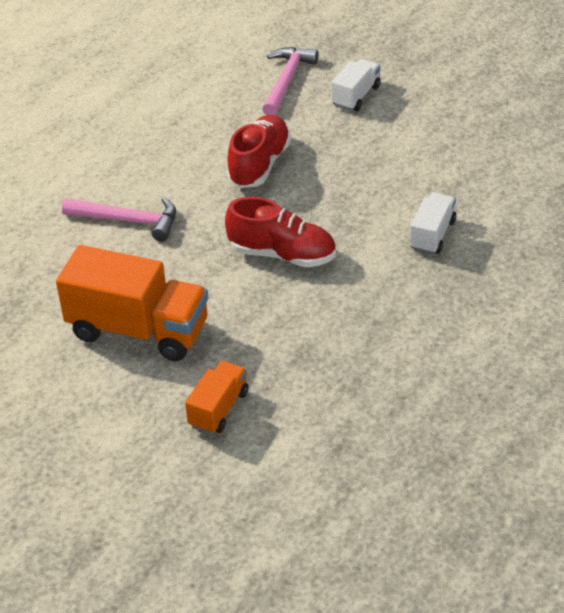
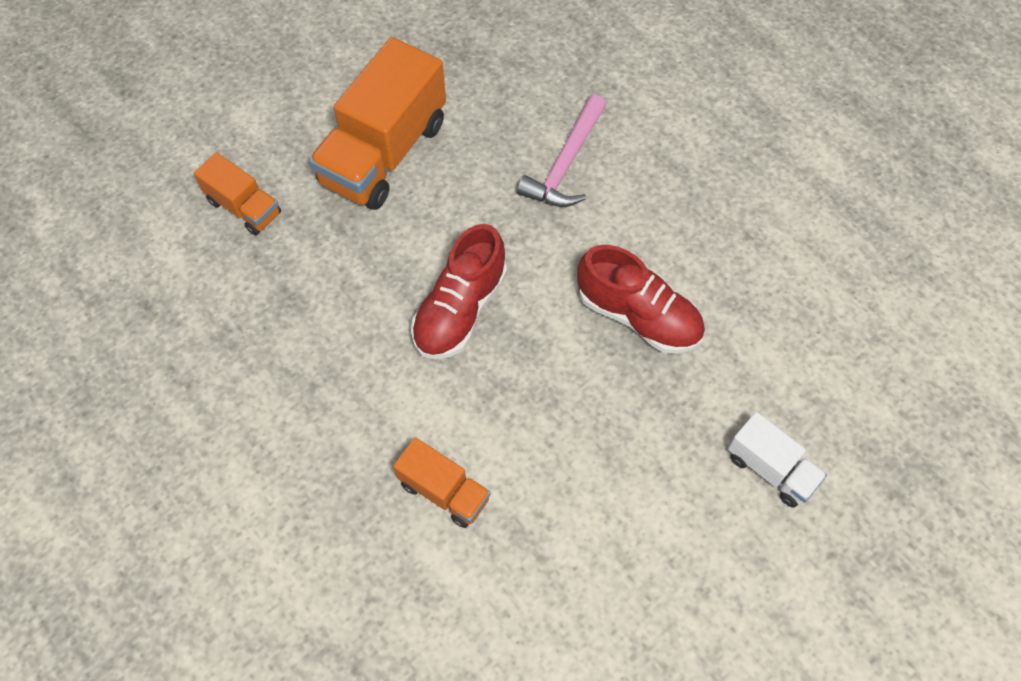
camera: 100 degrees right, 20 degrees up
pink hammer [262,47,319,115] -> none
white truck [410,192,456,254] -> orange truck [393,437,491,528]

